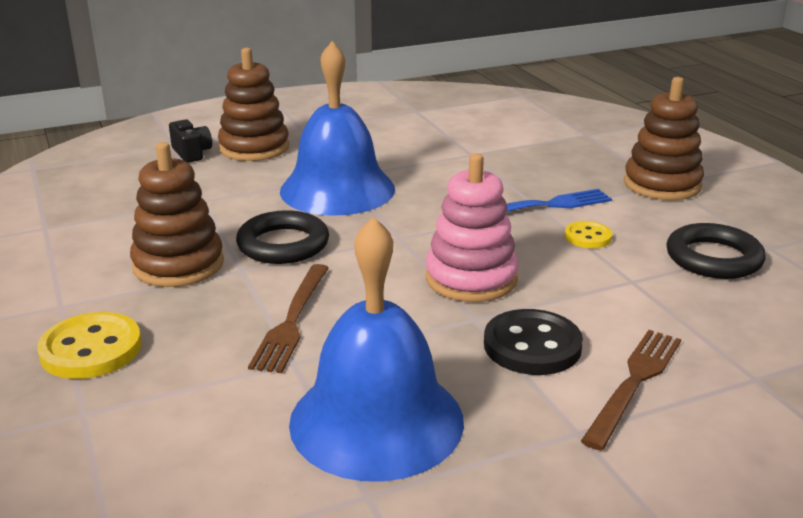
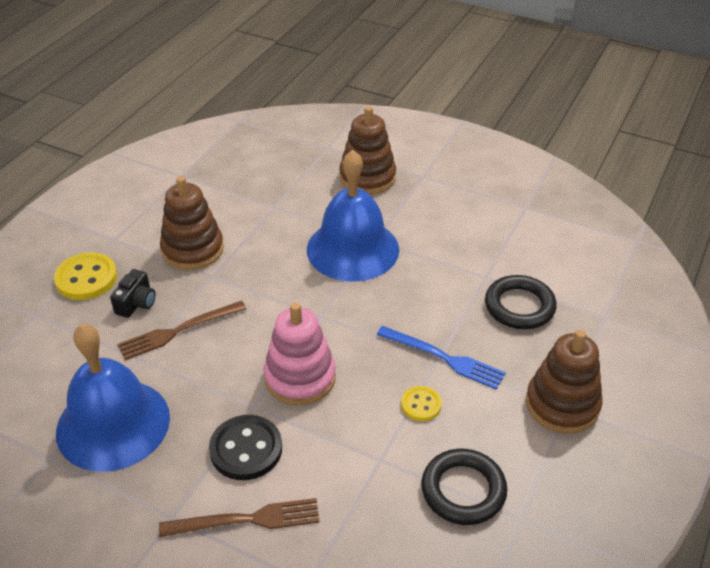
camera: 50 degrees right, 15 degrees up
black camera [169,119,212,163] -> black camera moved to [110,269,156,318]
black ring [236,210,329,264] -> black ring moved to [485,275,557,329]

